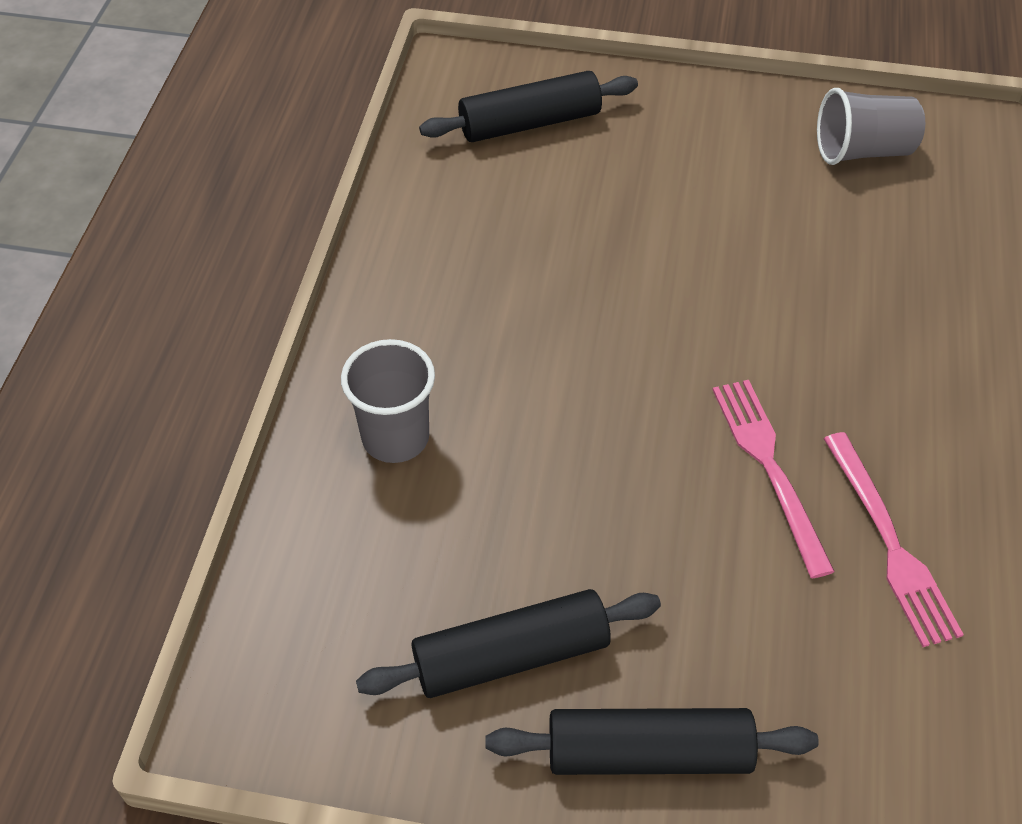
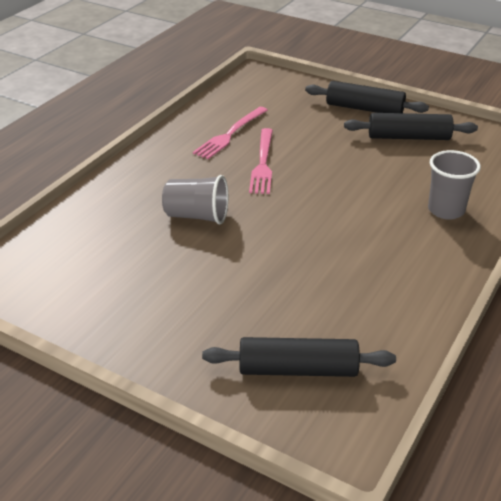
camera: 160 degrees left, 15 degrees down
grey cup [817,88,925,165] -> grey cup moved to [162,175,228,224]
pink fork [824,432,964,647] -> pink fork turned 150 degrees counterclockwise [193,107,268,159]

